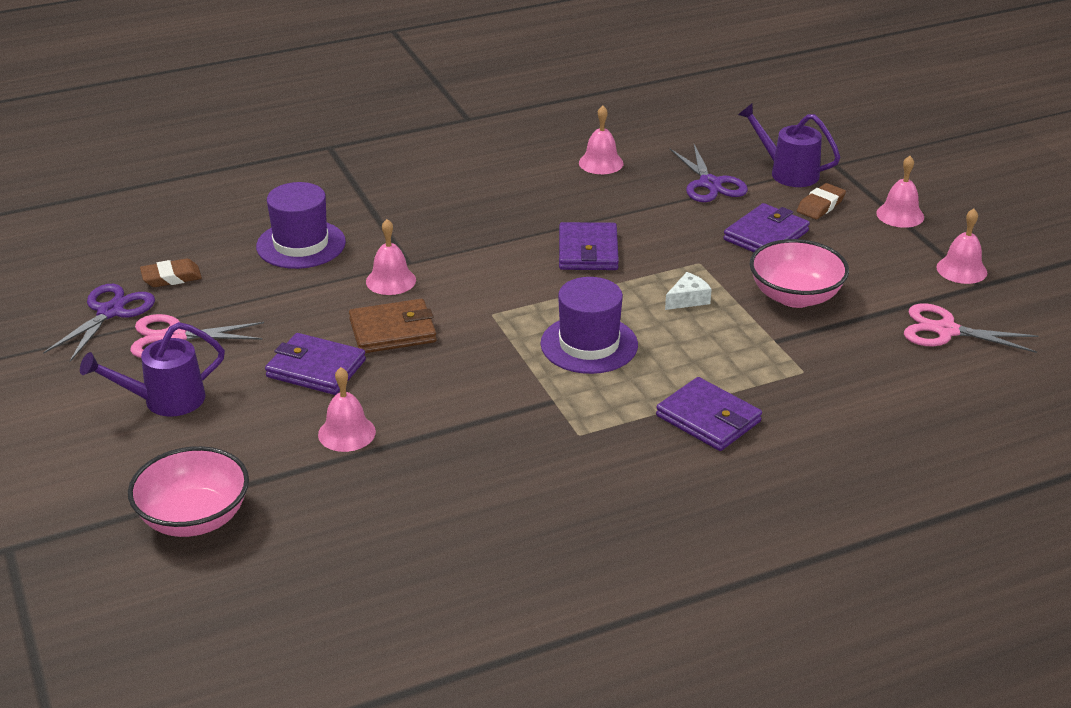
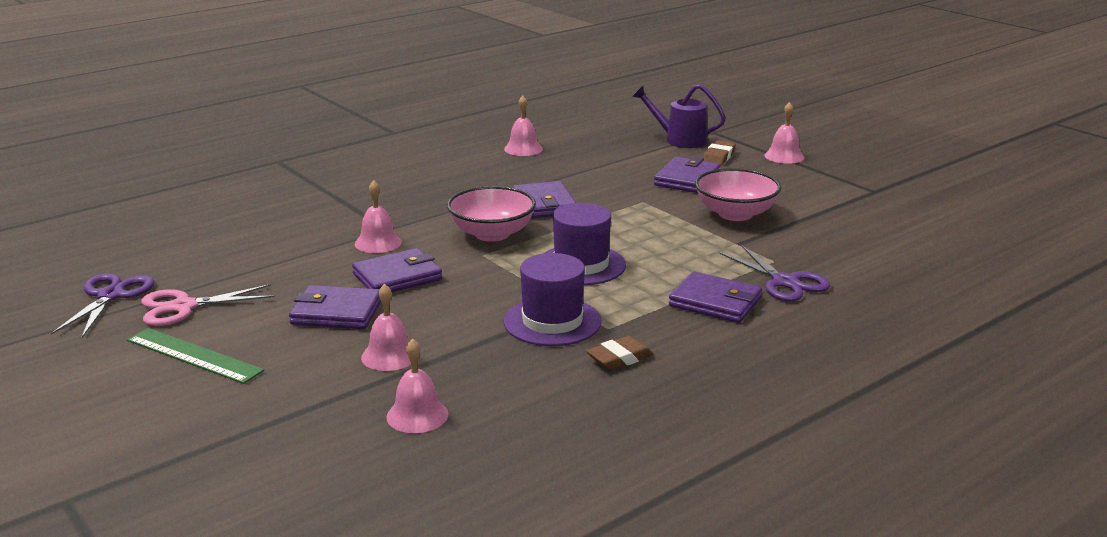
camera: 15 degrees left, 10 degrees down
purple watering can [80,322,225,417] -> green ruler [127,328,264,384]
pink bowl [128,446,249,537] -> pink bowl moved to [447,186,536,242]
brown eraser [140,259,202,287] -> brown eraser moved to [586,336,653,370]
purple hat [256,182,346,269] -> purple hat moved to [504,253,602,346]
brown wallet [349,299,437,353] -> purple wallet [352,248,442,292]
white cheese [665,272,712,310] -> none
purple scissors [670,144,748,202] -> purple scissors moved to [719,245,830,302]
pink scissors [904,304,1038,353] -> none
pink bell [936,209,987,284] -> pink bell moved to [386,339,448,433]

